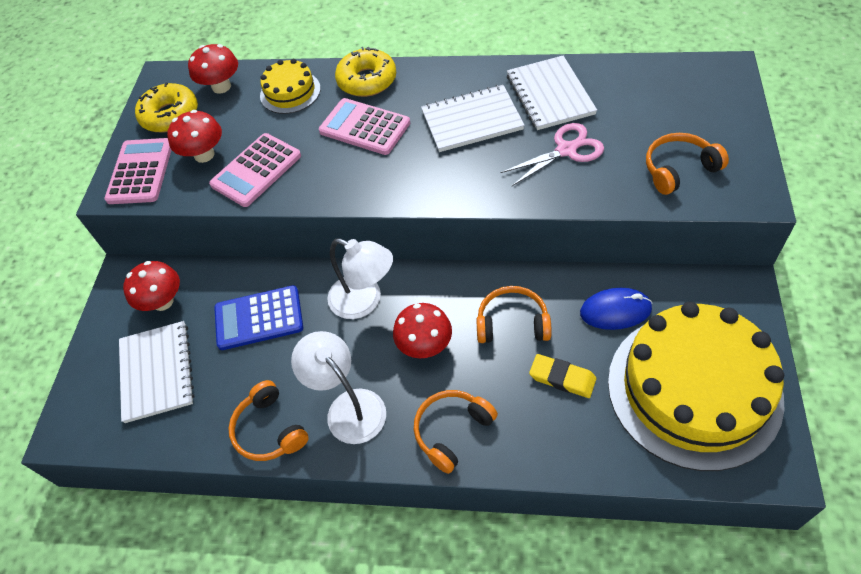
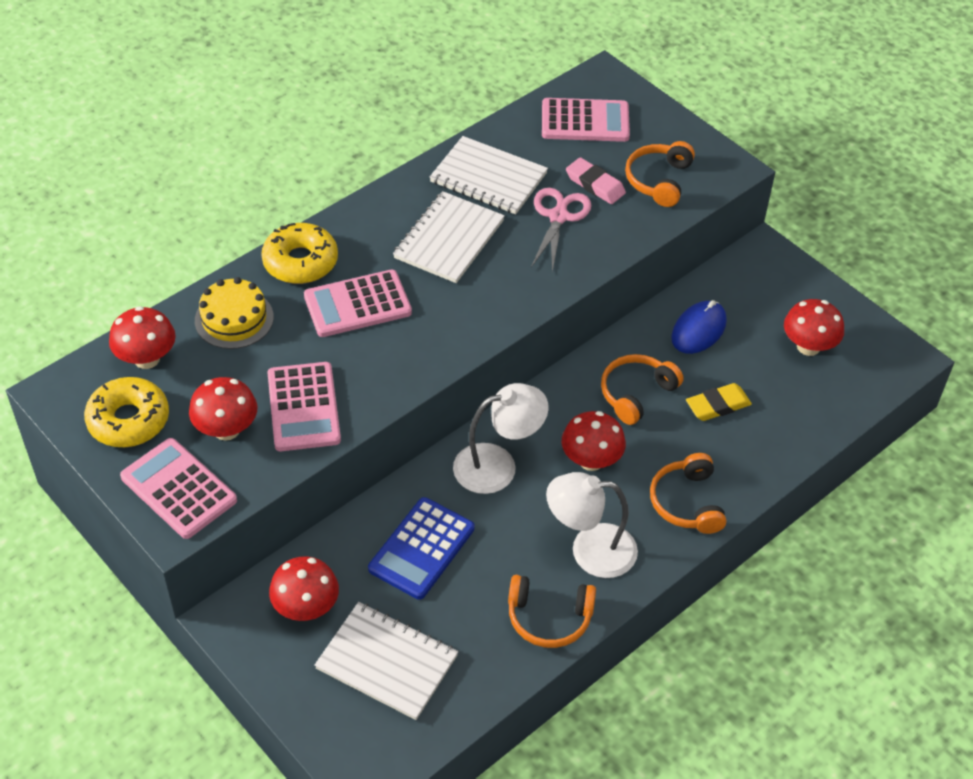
camera: 55 degrees left, 5 degrees down
yellow cake [608,302,784,471] -> red mushroom [784,299,844,356]
none -> pink calculator [542,98,630,142]
none -> pink eraser [566,157,626,204]

